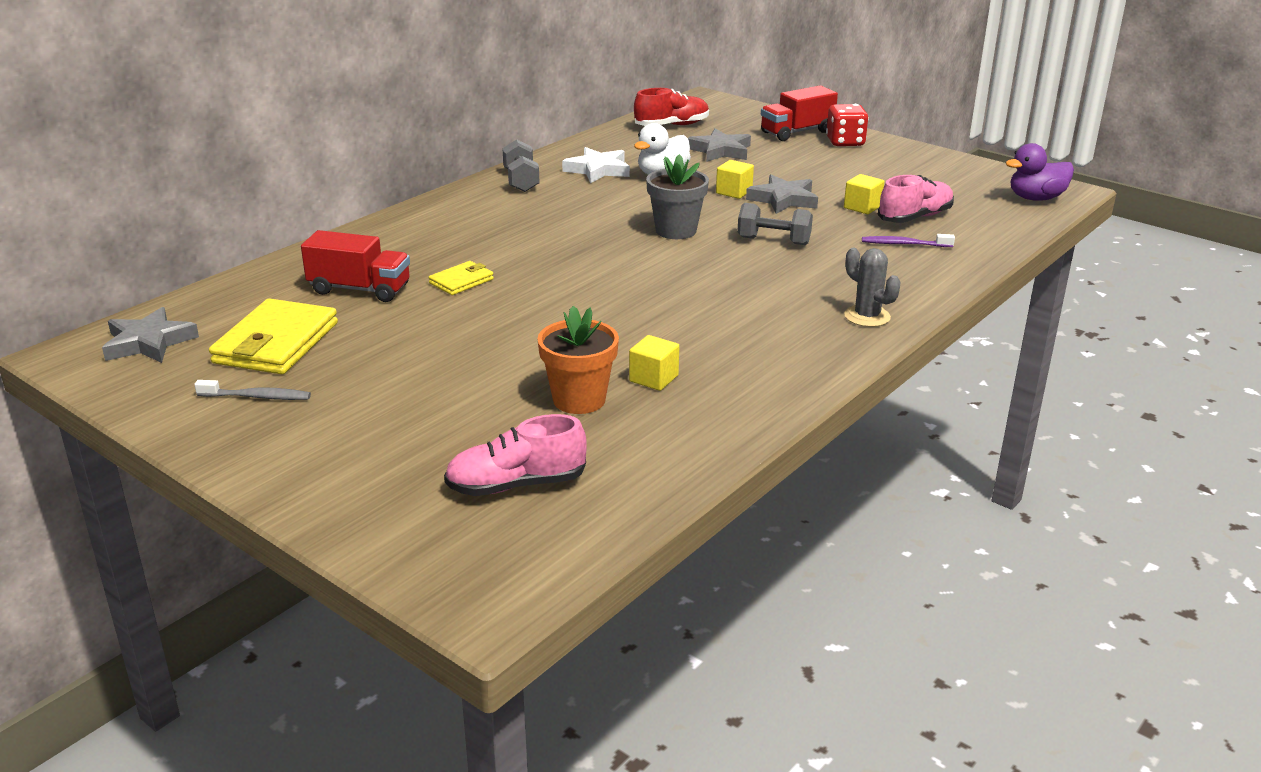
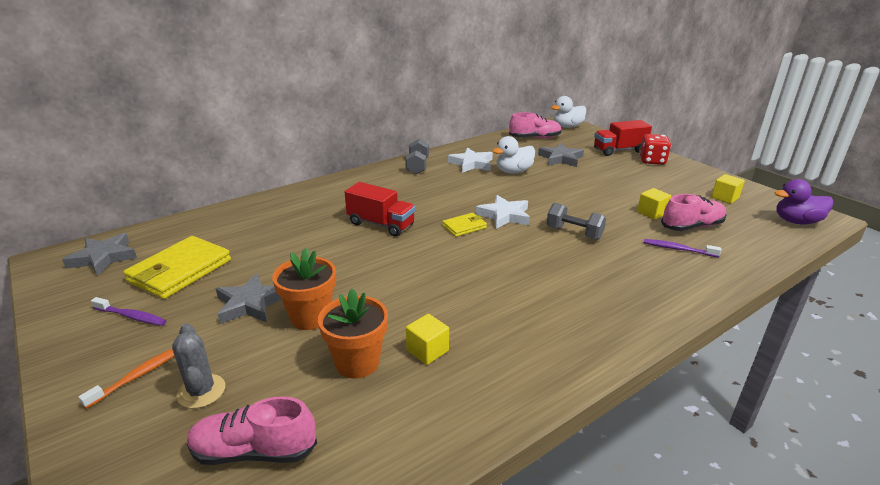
camera: 15 degrees right, 0 degrees up
grey toothbrush [194,380,311,400] -> purple toothbrush [91,297,167,326]
red truck [301,230,410,302] -> red truck moved to [345,182,415,237]
yellow wallet [429,261,494,295] -> yellow wallet moved to [442,213,487,237]
red shoe [634,88,709,126] -> pink shoe [509,112,562,139]
grey flower pot [646,154,709,239] -> white star [476,195,530,229]
yellow cube [716,160,754,199] -> yellow cube moved to [711,174,745,204]
grey star [746,175,818,214] -> grey star moved to [216,273,282,324]
grey cactus [844,248,901,327] -> grey cactus moved to [172,323,225,408]
none -> orange toothbrush [78,349,174,409]
none -> orange flower pot [272,248,336,330]
none -> white duck [551,96,586,128]

